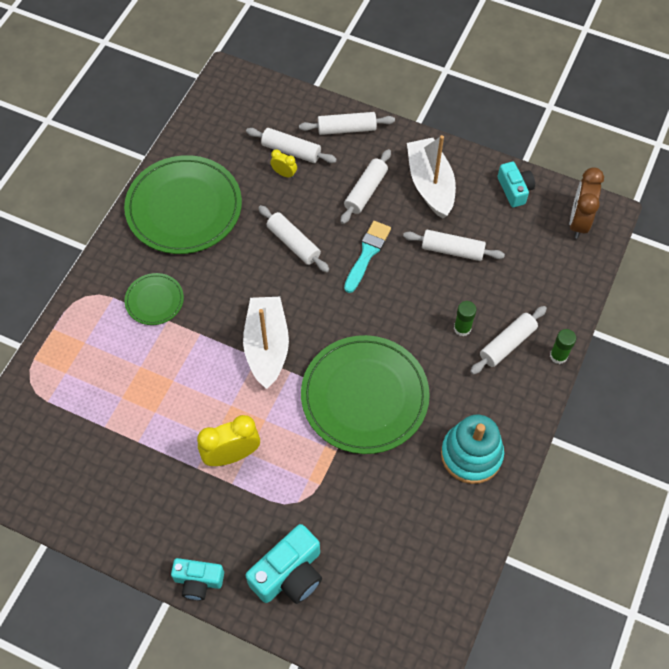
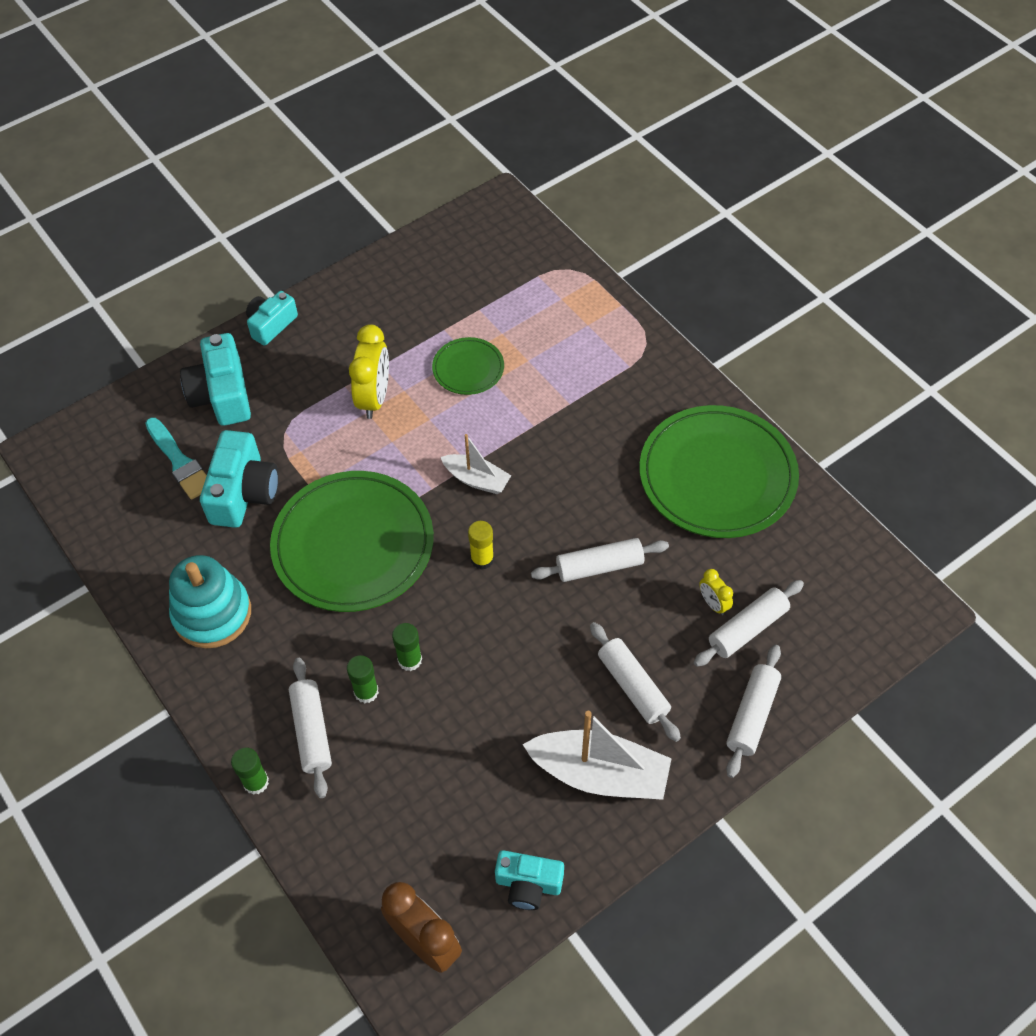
camera: 120 degrees right, 5 degrees down
green plate [124,273,184,325] -> green plate moved to [432,337,504,395]
white boat [243,297,289,389] -> white boat [441,434,512,494], size x0.58
yellow clock [270,149,297,178] -> yellow clock turned 90 degrees clockwise [699,569,733,615]
turquoise brush [344,221,391,293] -> turquoise brush moved to [145,418,207,500]
white rolling pin [403,230,505,261] -> none
none -> turquoise camera [200,430,279,528]
none -> green glue stick [392,623,422,671]
none -> yellow glue stick [468,521,494,570]

